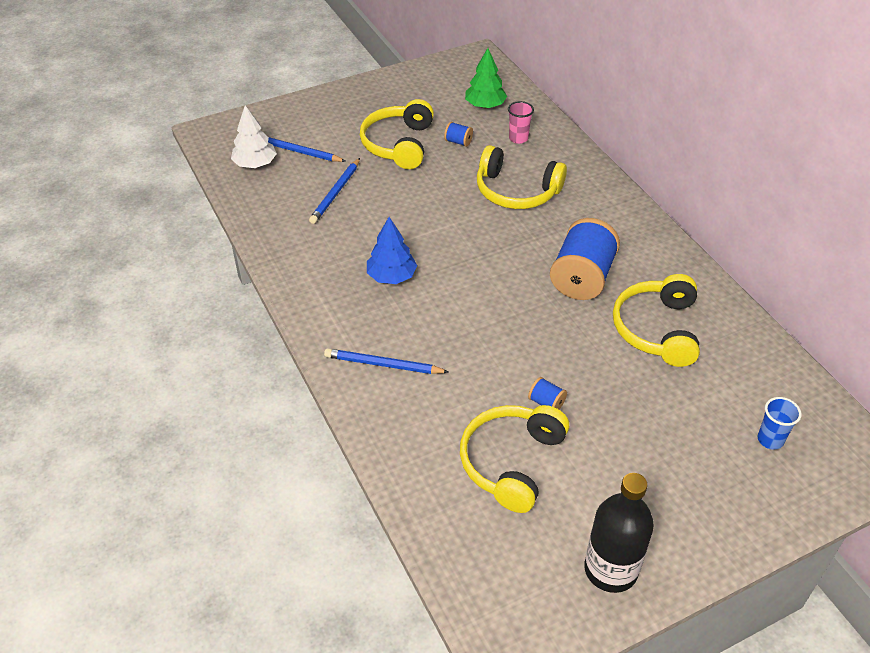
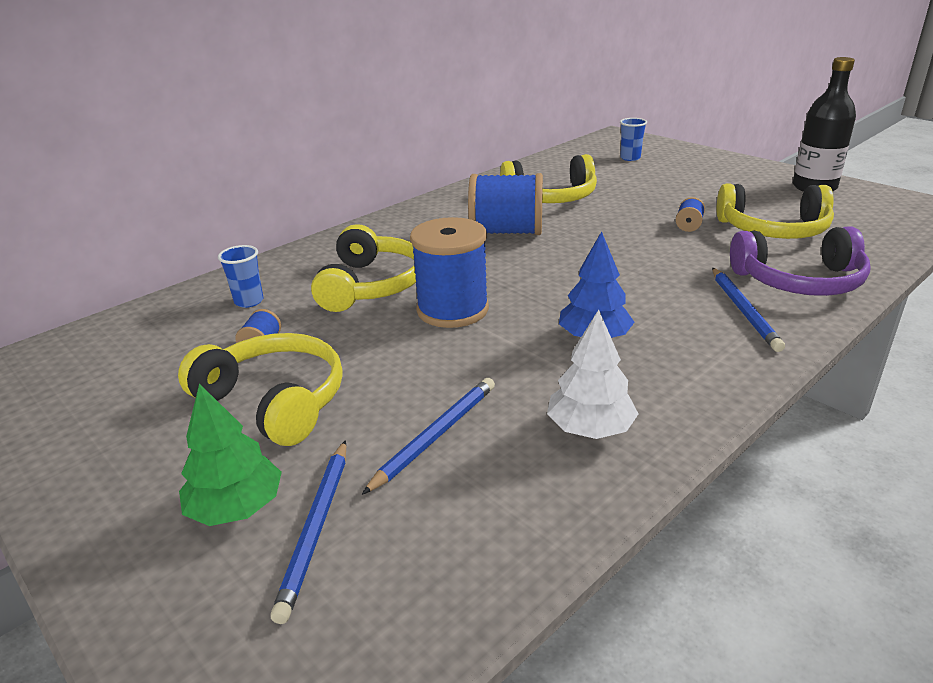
camera: 105 degrees left, 15 degrees down
white tree [231,105,277,168] -> white tree moved to [547,310,639,439]
blue pencil [309,158,360,224] -> blue pencil turned 60 degrees counterclockwise [362,378,495,495]
yellow headphones [360,99,434,169] -> yellow headphones turned 135 degrees counterclockwise [178,333,343,446]
green tree [465,48,507,108] -> green tree moved to [179,383,282,526]
pink cup [508,101,534,144] -> blue cup [218,245,264,308]
none -> blue spool [410,217,489,328]
none -> purple headphones [730,227,871,296]

